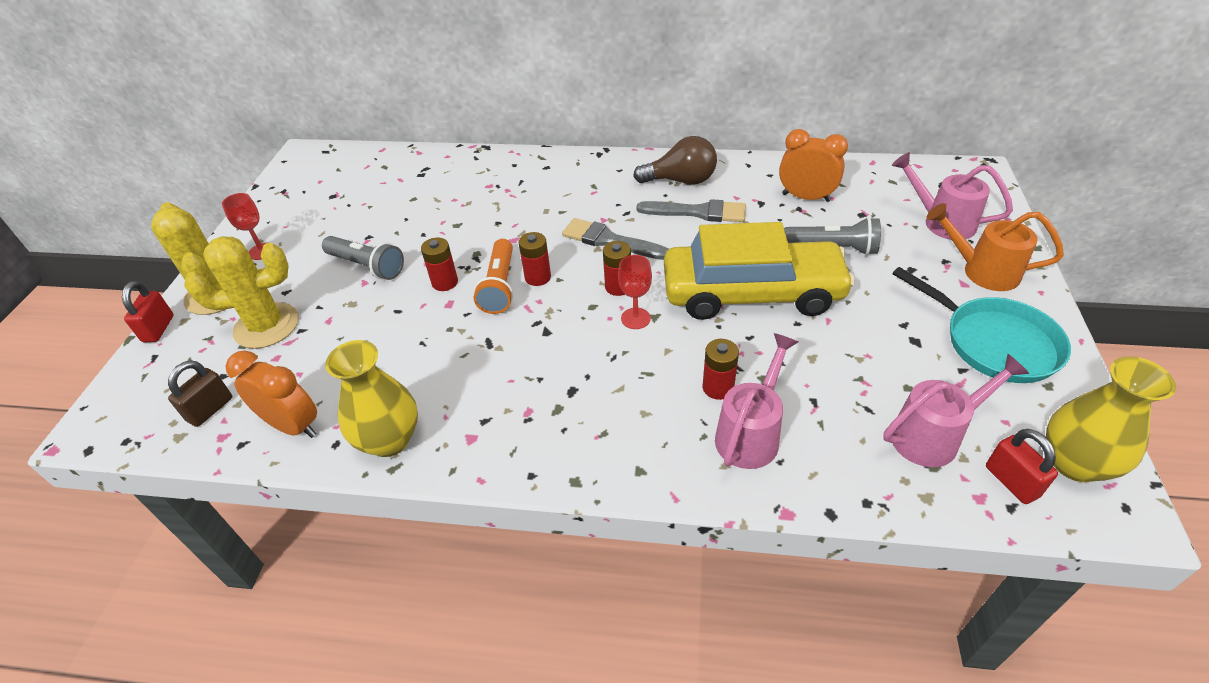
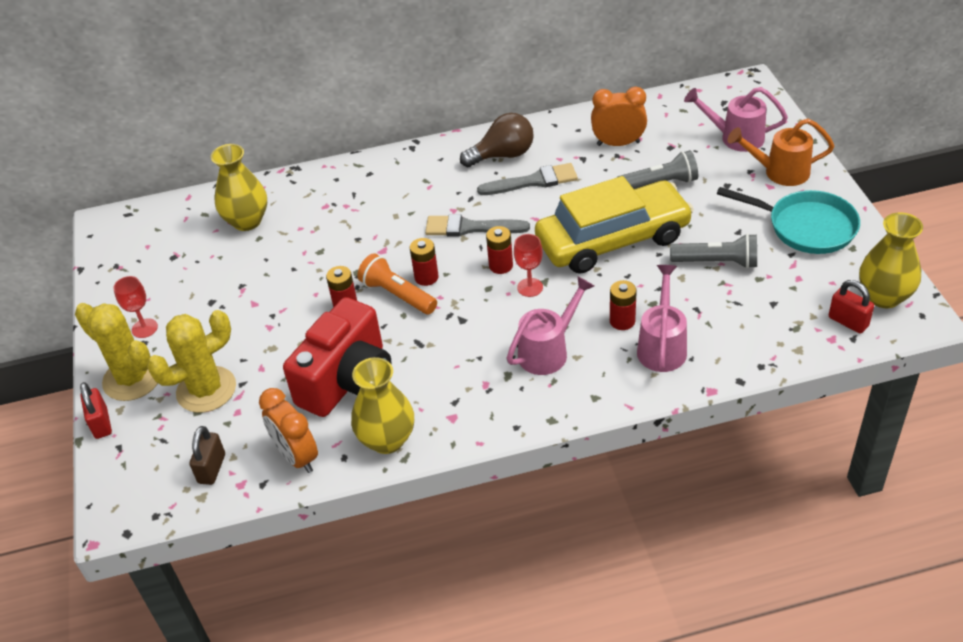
camera: 20 degrees left, 0 degrees up
orange clock [226,351,317,438] -> orange clock turned 135 degrees counterclockwise [259,388,318,473]
grey flashlight [322,236,404,280] -> grey flashlight moved to [670,233,757,269]
orange flashlight [473,239,513,314] -> orange flashlight turned 150 degrees clockwise [357,253,437,314]
pink watering can [883,354,1029,467] -> pink watering can moved to [507,276,594,375]
none -> yellow vase [211,144,267,231]
none -> red camera [283,297,391,417]

